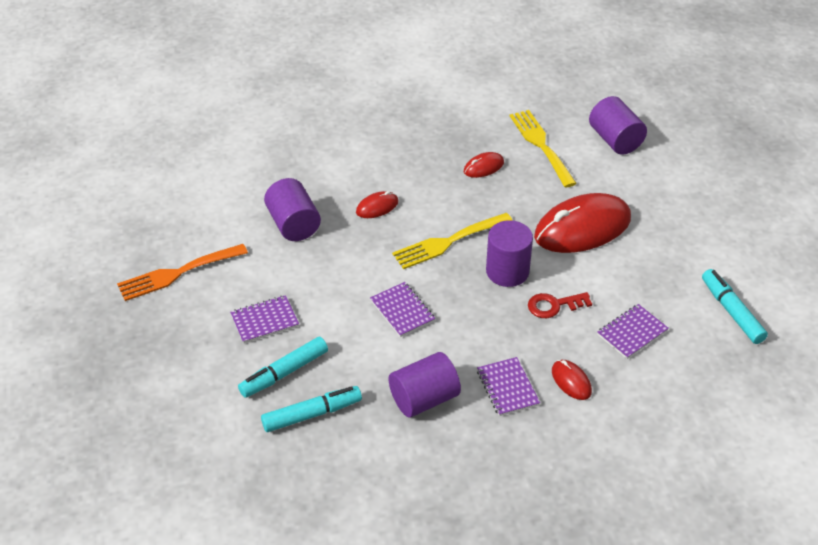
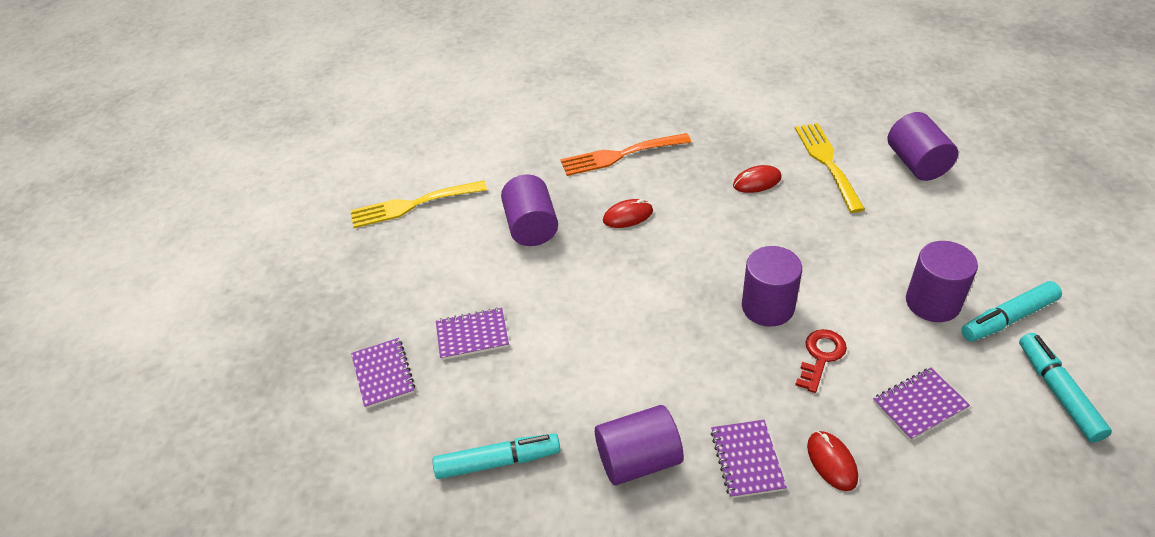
camera: 15 degrees right, 0 degrees up
orange fork [117,244,248,301] -> orange fork moved to [561,133,691,176]
turquoise marker [238,336,328,398] -> turquoise marker moved to [961,281,1062,342]
purple notebook [370,282,435,337] -> purple notebook moved to [351,338,415,409]
yellow fork [392,213,513,269] -> yellow fork moved to [350,180,487,228]
red key [528,292,592,318] -> red key turned 120 degrees clockwise [795,329,847,393]
red mouse [534,193,631,253] -> none
none -> purple cylinder [906,241,978,322]

